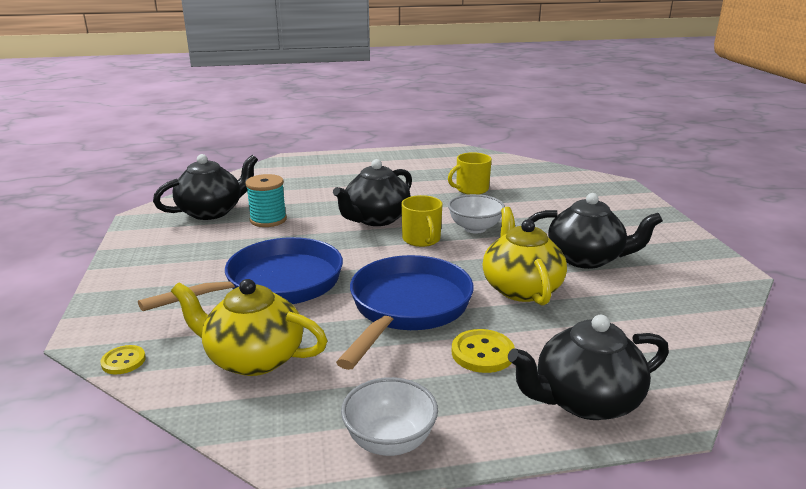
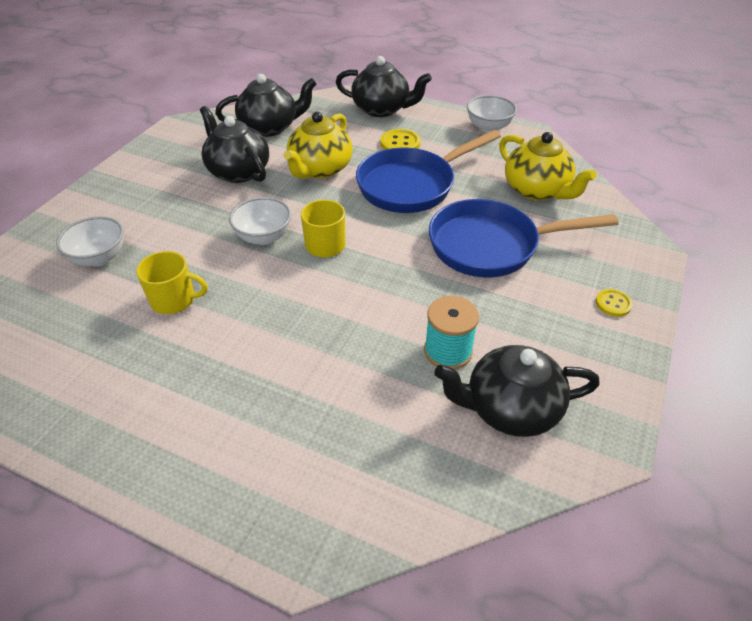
camera: 145 degrees left, 20 degrees up
yellow button [100,345,146,375] -> yellow button moved to [596,289,633,317]
black teapot [333,159,412,226] -> black teapot moved to [215,74,317,137]
none -> white bowl [56,216,124,266]

